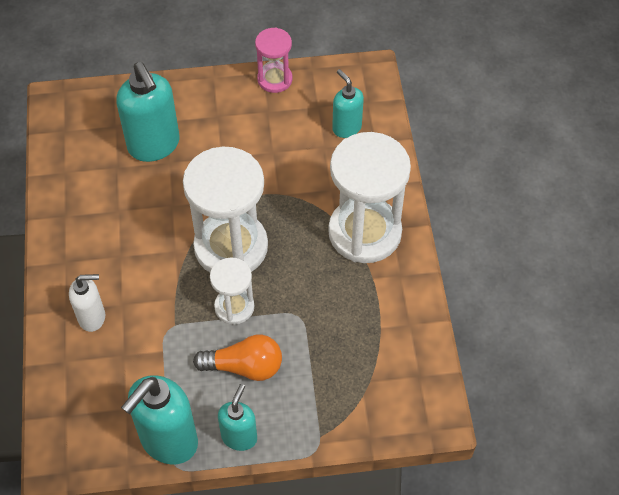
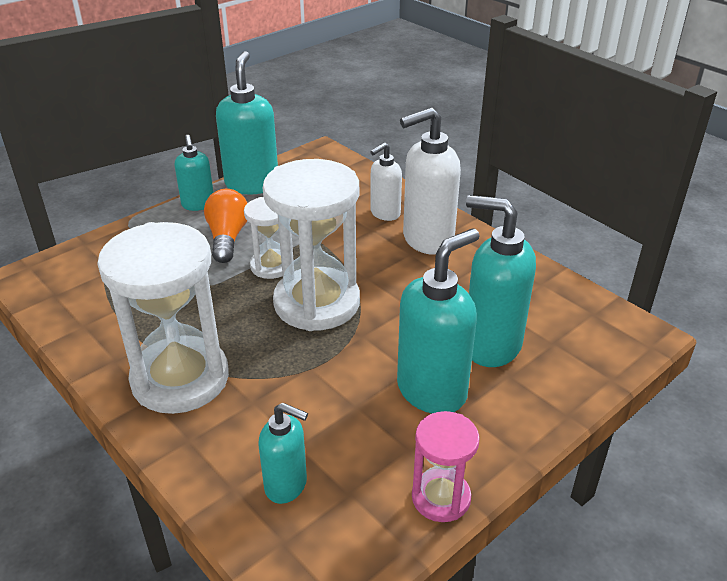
camera: 145 degrees right, 20 degrees down
orange light bulb [193,335,282,381] -> orange light bulb turned 120 degrees clockwise [204,189,247,263]
none -> turquoise soap dispenser [397,228,480,413]
none -> white soap dispenser [400,107,461,255]

